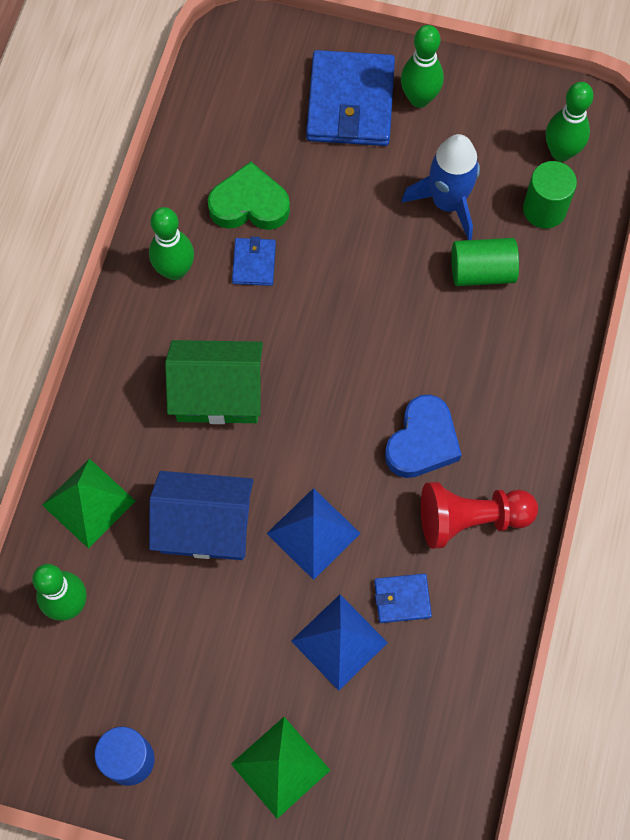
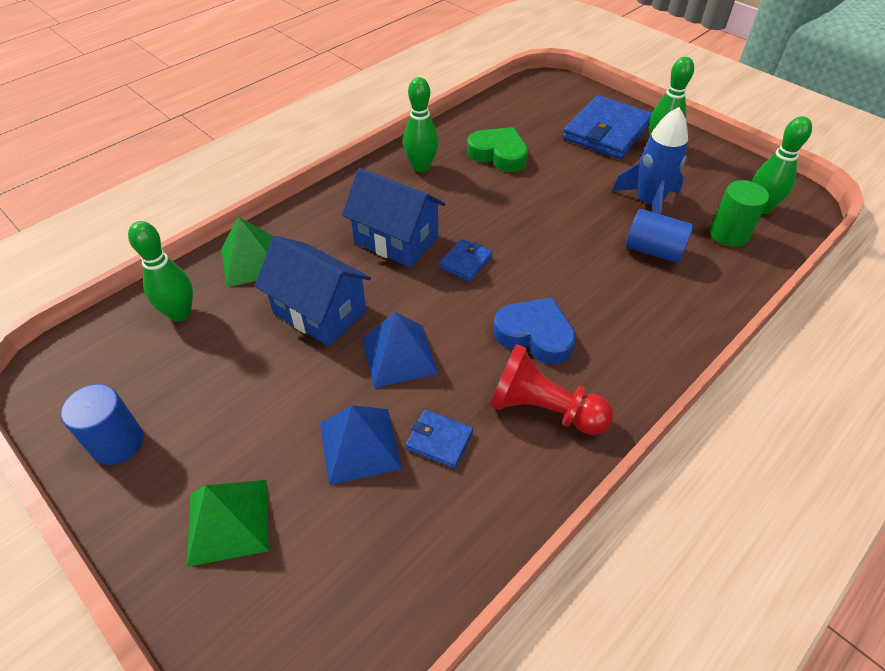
camera: 30 degrees right, 20 degrees down
green house [165,340,263,424] -> blue house [342,168,445,268]
blue wallet [232,236,276,286] -> blue wallet moved to [439,239,492,282]
blue heart [385,394,462,478] -> blue heart turned 120 degrees counterclockwise [493,297,576,364]
green cylinder [451,238,519,286] -> blue cylinder [626,209,694,263]

